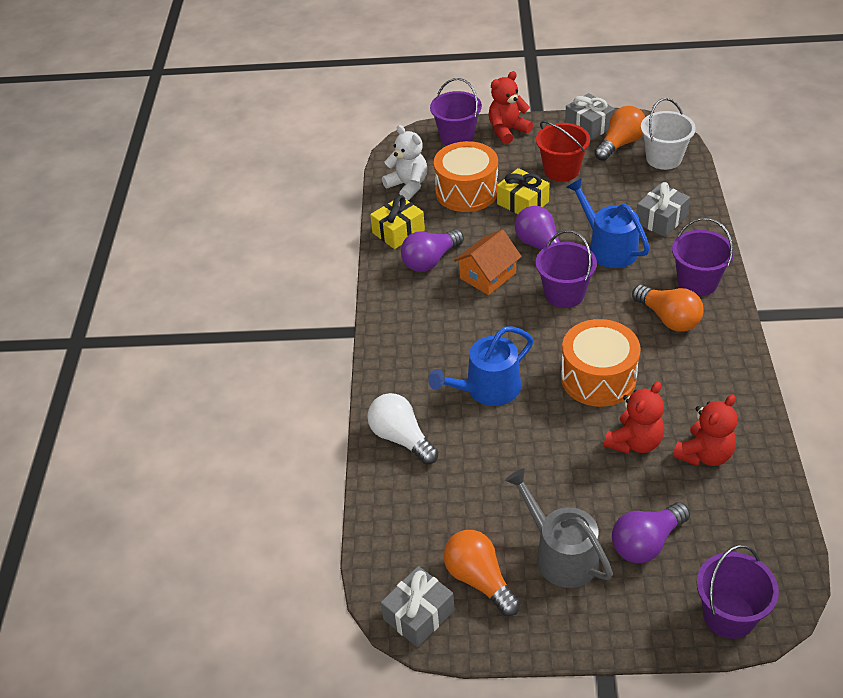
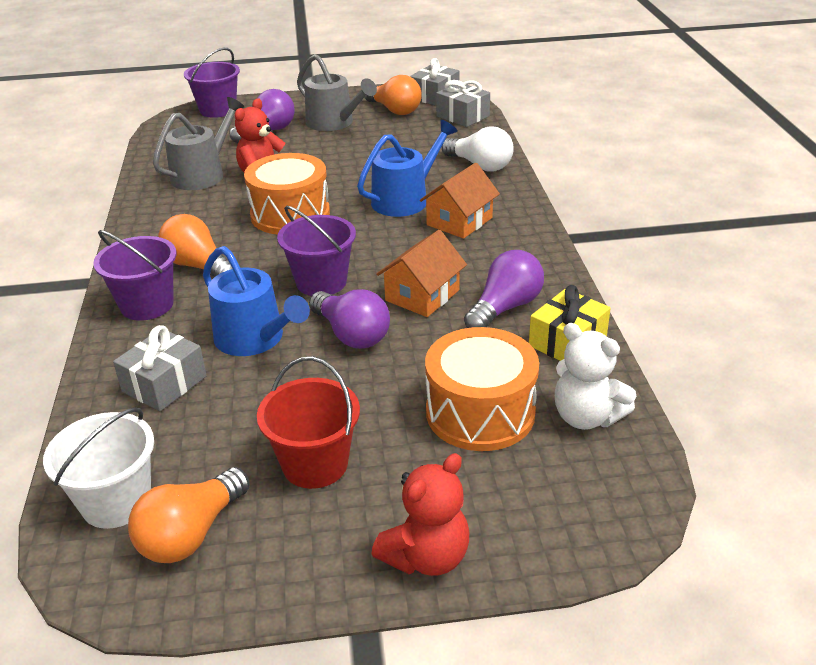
camera: 170 degrees right, 10 degrees down
purple bucket [430,78,482,145] -> none
yellow gift [497,168,550,214] -> none
grey gift [565,93,615,140] -> grey gift moved to [436,80,490,127]
red teddy bear [673,394,737,466] -> grey watering can [153,97,244,190]
none -> orange house [420,163,500,239]

